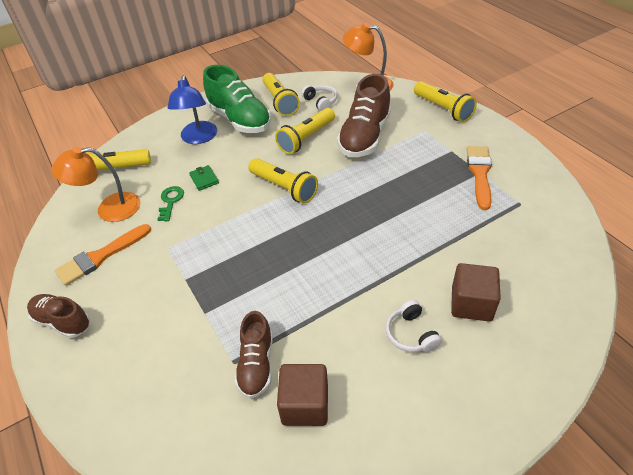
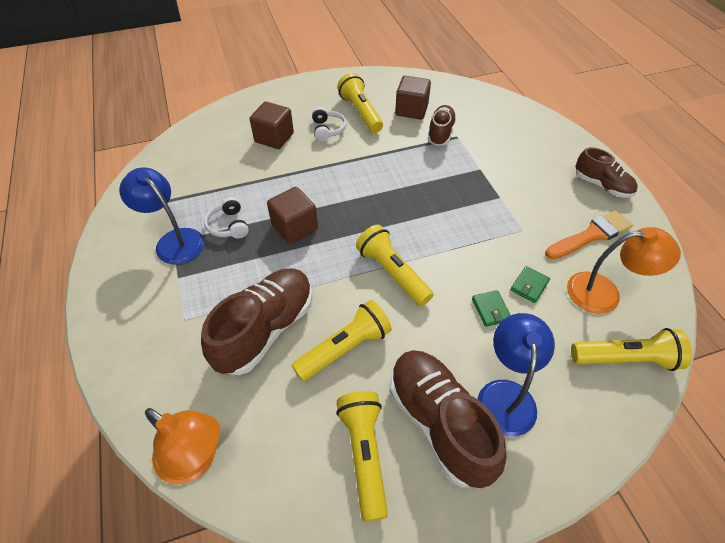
camera: 170 degrees left, 5 degrees up
green key [157,186,184,222] -> green wallet [510,266,550,303]
green shoe [203,65,271,133] -> brown shoe [389,350,507,488]
white headphones [301,85,338,111] -> white headphones moved to [204,197,249,238]
yellow flashlight [414,81,477,122] -> yellow flashlight moved to [337,73,383,133]
orange brush [467,146,492,210] -> blue lamp [119,167,204,265]
none -> brown cube [267,187,318,244]

